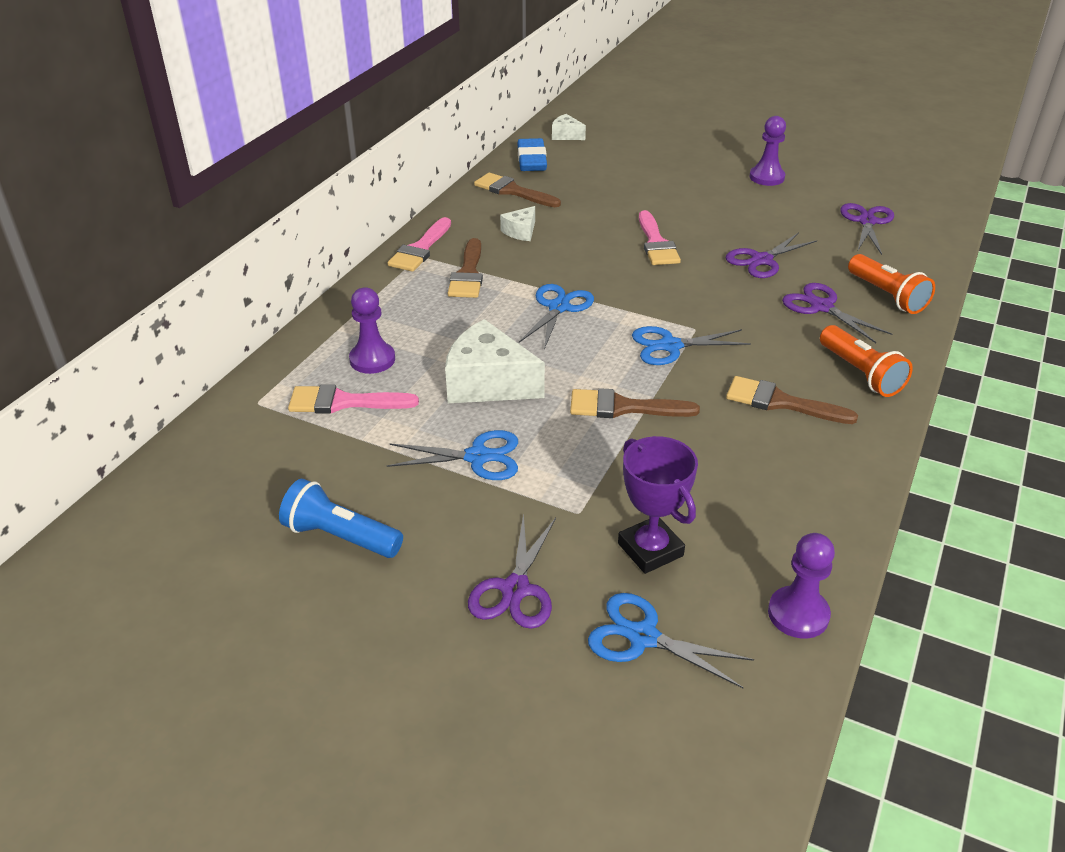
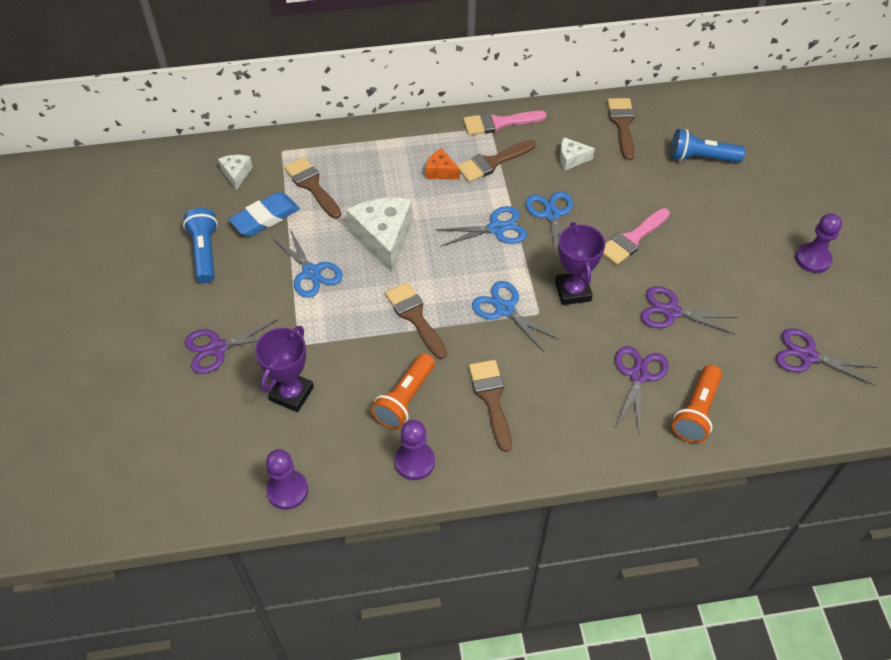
camera: 55 degrees right, 15 degrees up
pink brush [288,384,419,414] -> brown brush [284,157,341,219]
purple pawn [349,288,395,374] -> purple pawn moved to [395,420,435,480]
blue eraser [518,138,547,171] -> blue eraser moved to [229,192,300,236]
white cheese [552,114,586,140] -> white cheese moved to [218,155,252,190]
blue scissors [588,593,754,688] -> blue scissors moved to [526,191,573,259]
orange flashlight [820,325,913,397] -> orange flashlight moved to [371,353,435,429]
purple scissors [840,203,894,255] -> purple scissors turned 135 degrees counterclockwise [776,328,878,386]
none -> orange cheese [426,148,460,180]
none -> purple trophy [555,222,605,305]
none -> blue flashlight [670,129,745,163]

